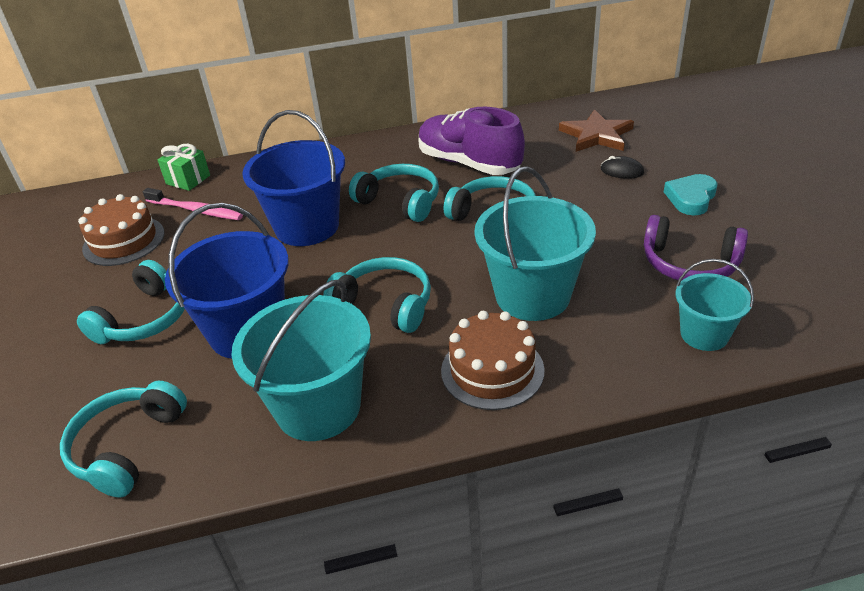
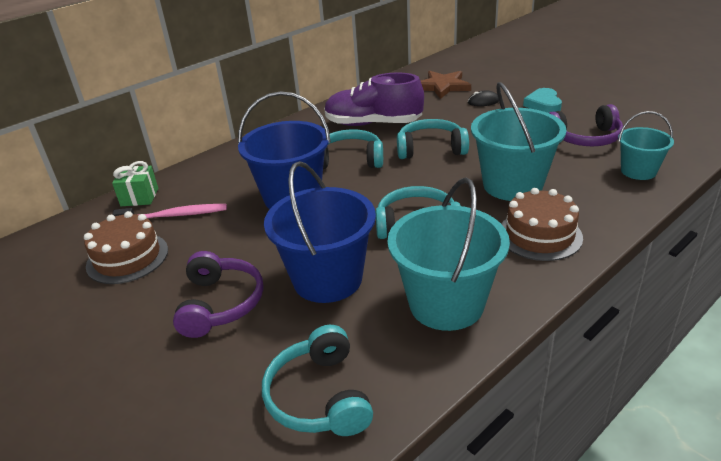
camera: 30 degrees left, 5 degrees down
turquoise headphones [77,260,185,344] -> purple headphones [173,251,264,338]

